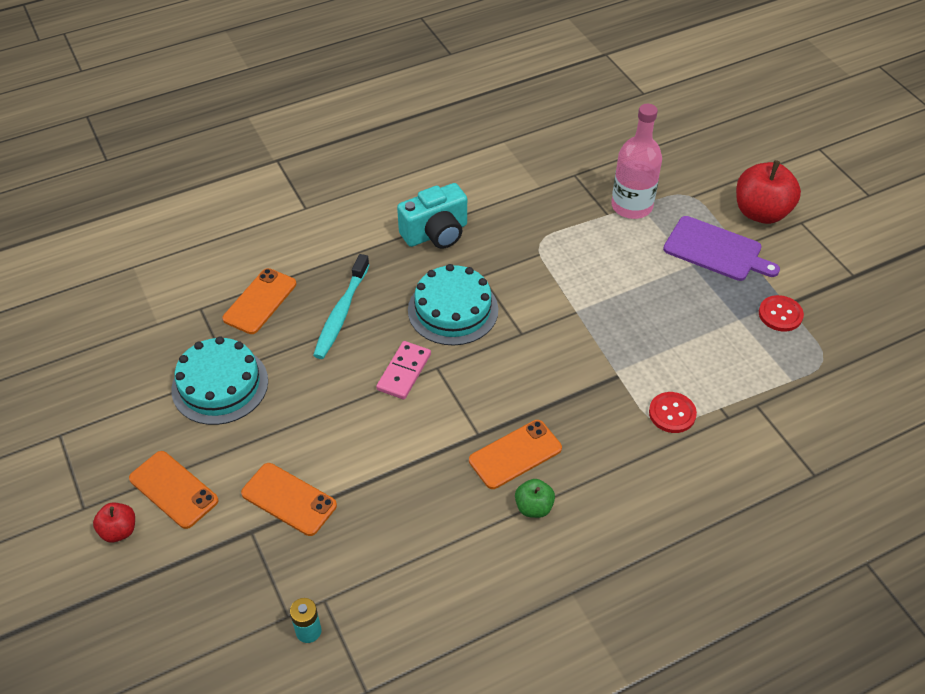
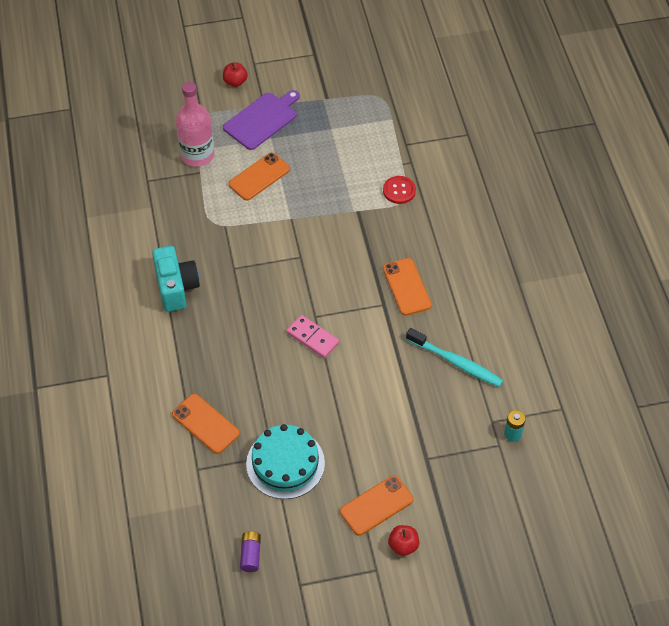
camera: 75 degrees left, 5 degrees up
orange phone [241,463,337,536] -> orange phone moved to [228,153,290,201]
turquoise toothbrush [313,254,370,359] -> turquoise toothbrush moved to [406,328,504,387]
turquoise cake [408,264,498,345] -> none
green apple [515,479,555,518] -> none
red apple [736,160,801,224] -> red apple [223,62,248,87], size x0.52
red button [759,295,804,332] -> none
none -> purple battery [240,531,261,572]

